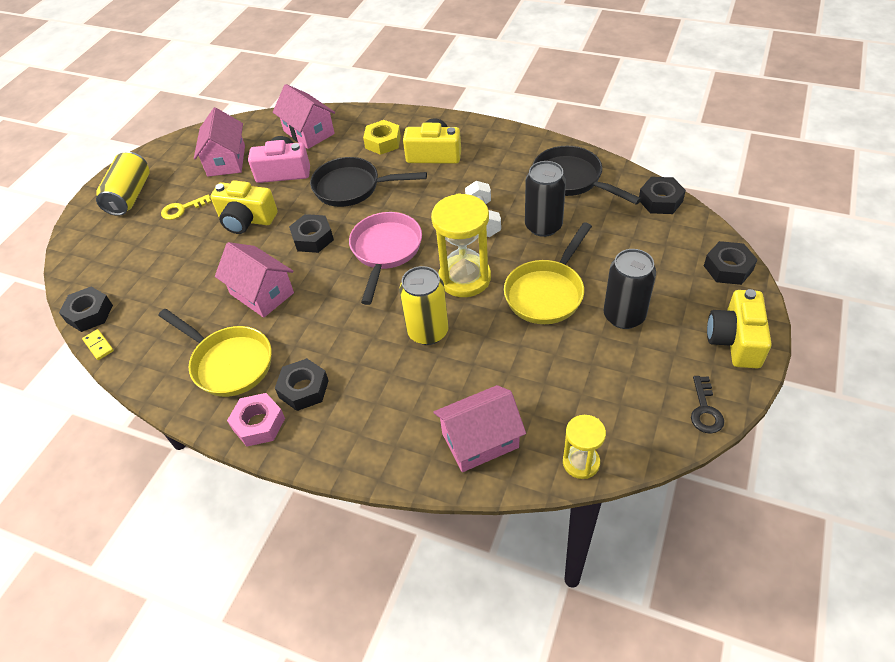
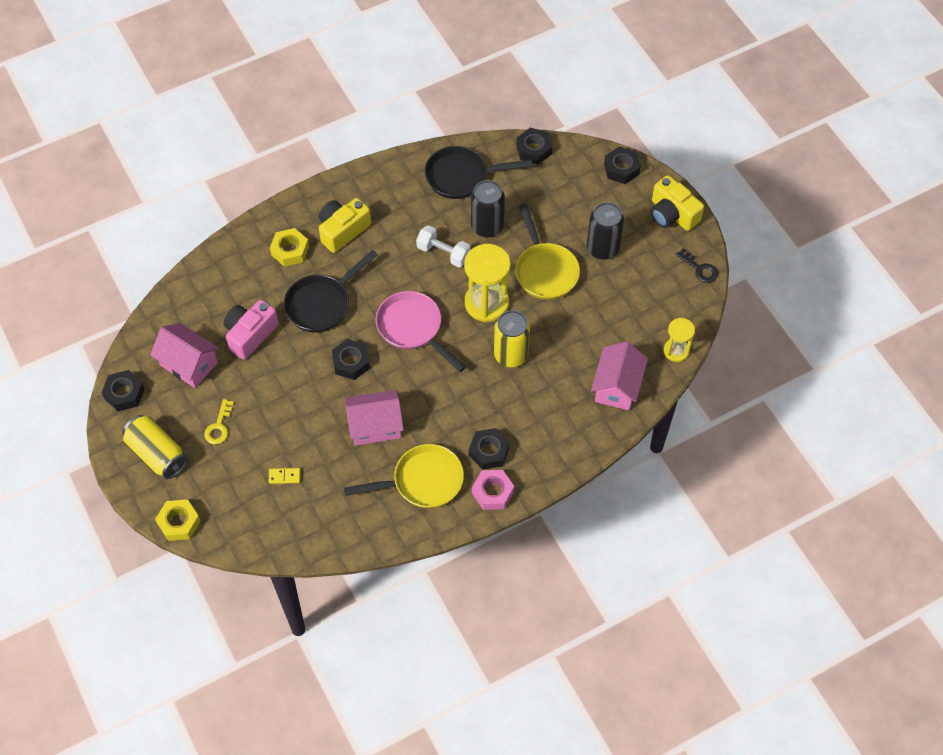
camera: 55 degrees left, 10 degrees up
black nut [59,287,113,332] -> black nut moved to [101,370,145,411]
yellow domino [82,329,114,360] -> yellow domino moved to [269,468,301,484]
yellow camera [210,180,278,234] -> none
pink house [273,84,335,149] -> none
none -> yellow nut [155,499,201,541]

